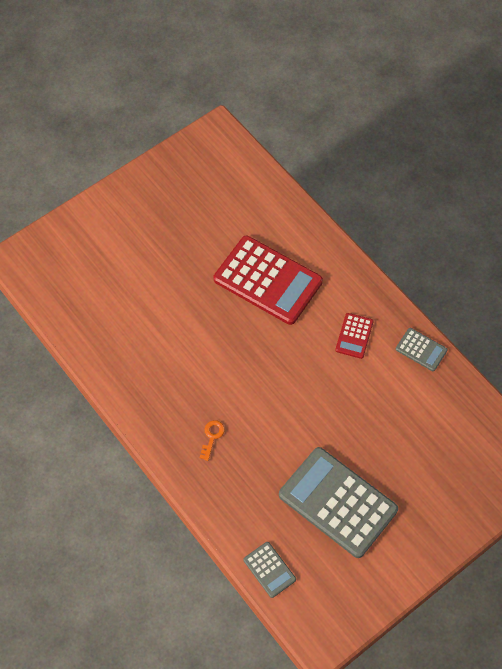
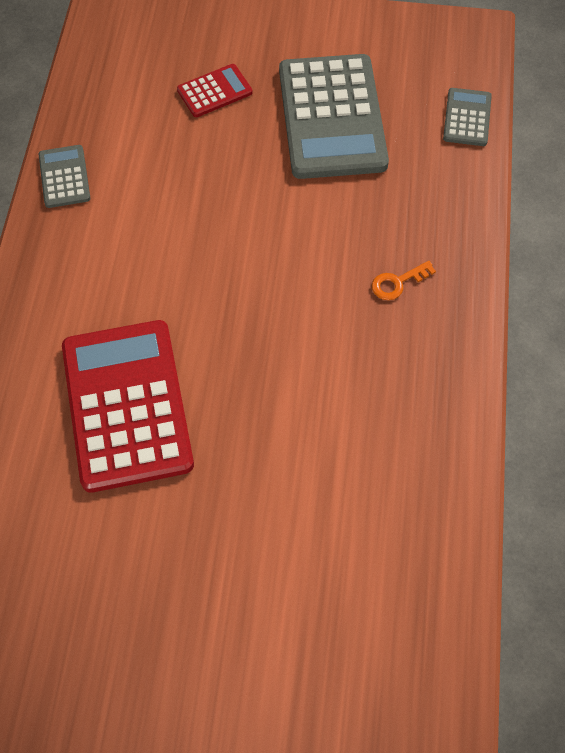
camera: 135 degrees left, 0 degrees up
red calculator [335,313,374,359] -> red calculator moved to [177,64,253,117]

